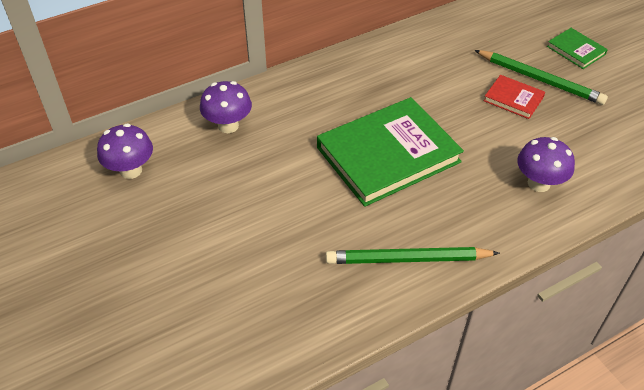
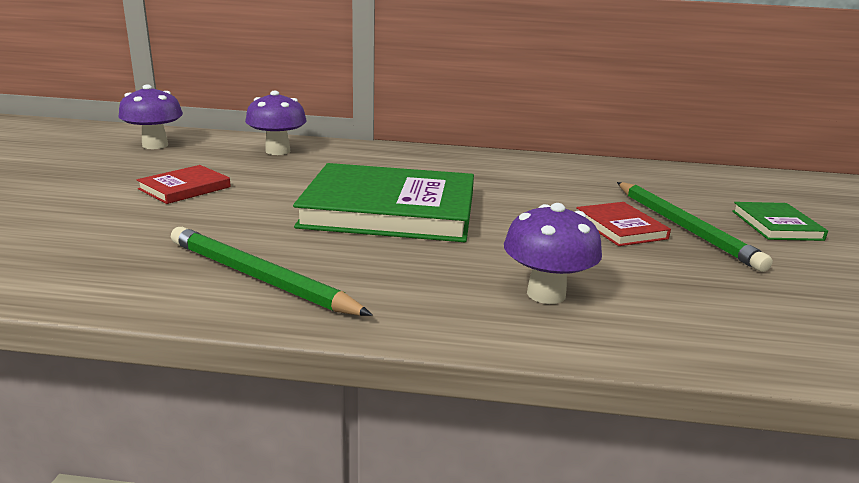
camera: 35 degrees right, 25 degrees down
none -> red book [137,165,231,204]

